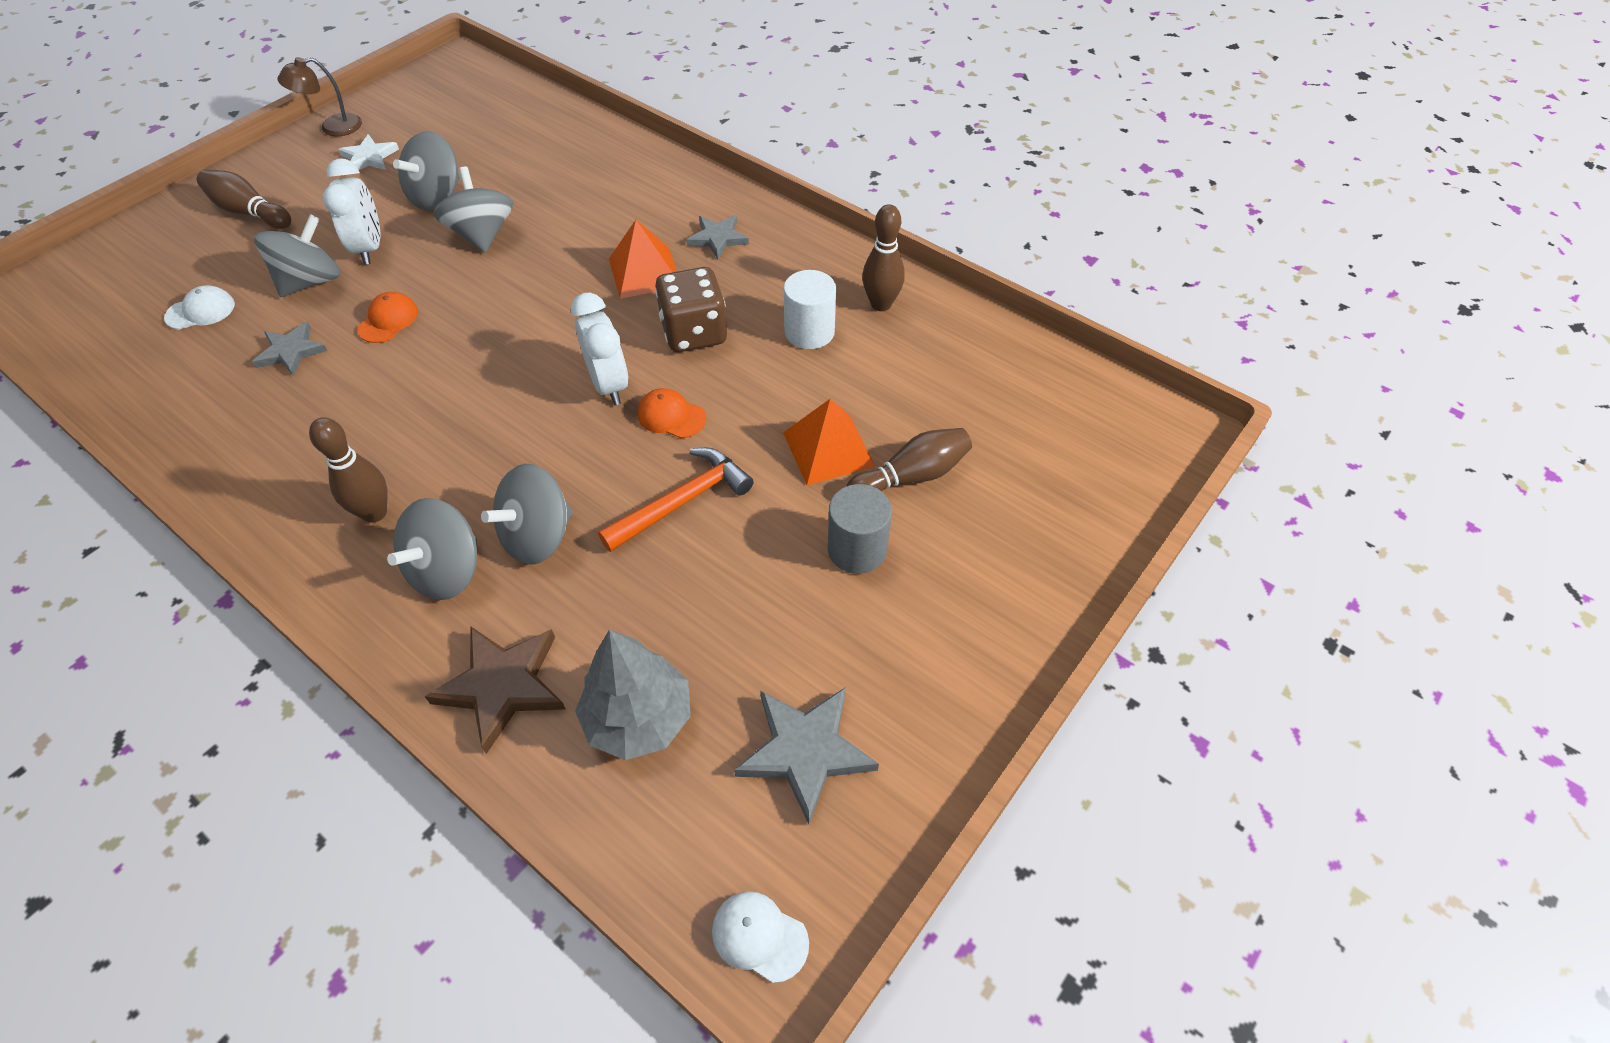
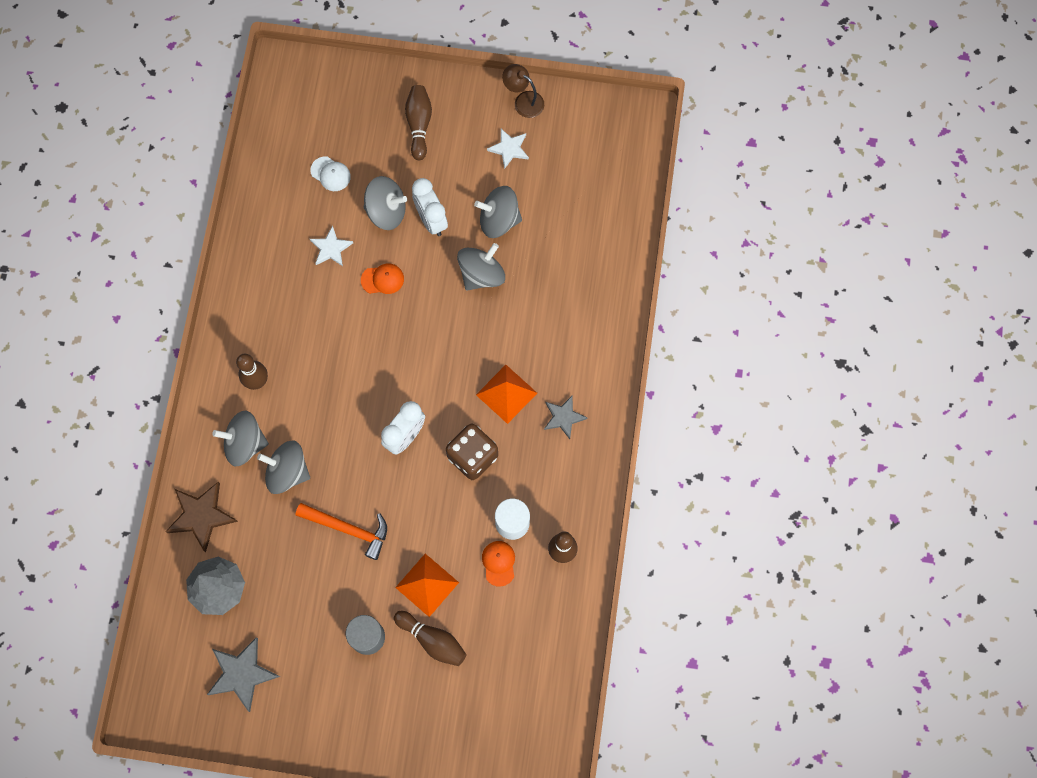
camera: 60 degrees right, 20 degrees up
grey star [252,322,327,376] -> white star [310,226,353,266]
white clock [323,158,380,265] -> white clock turned 105 degrees clockwise [412,178,448,236]
orange cap [638,388,706,438] -> orange cap moved to [482,541,515,587]
white cap [712,891,809,983] -> none

